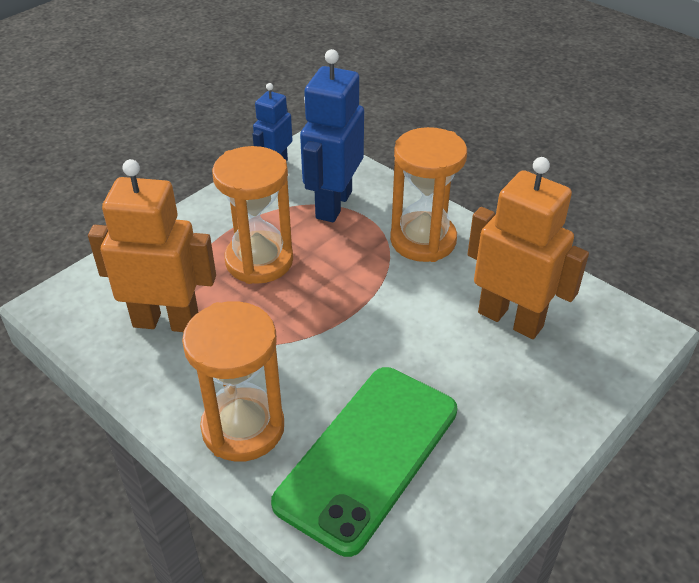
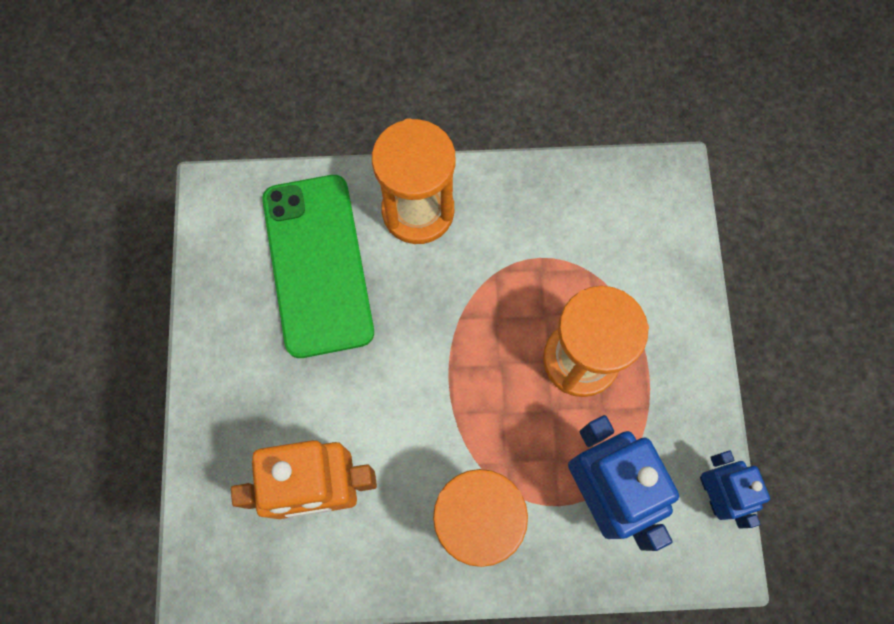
camera: 135 degrees right, 30 degrees up
orange robot [88,159,216,332] -> none

